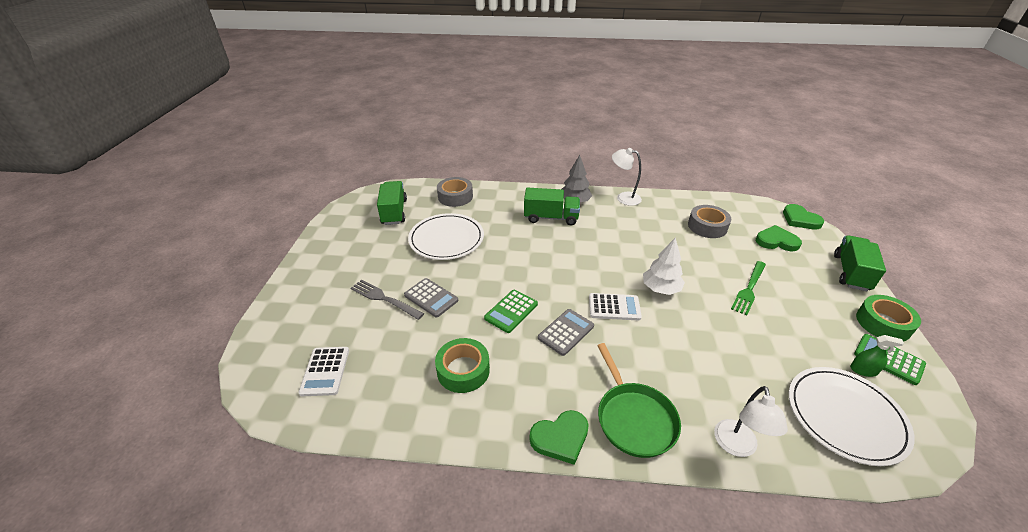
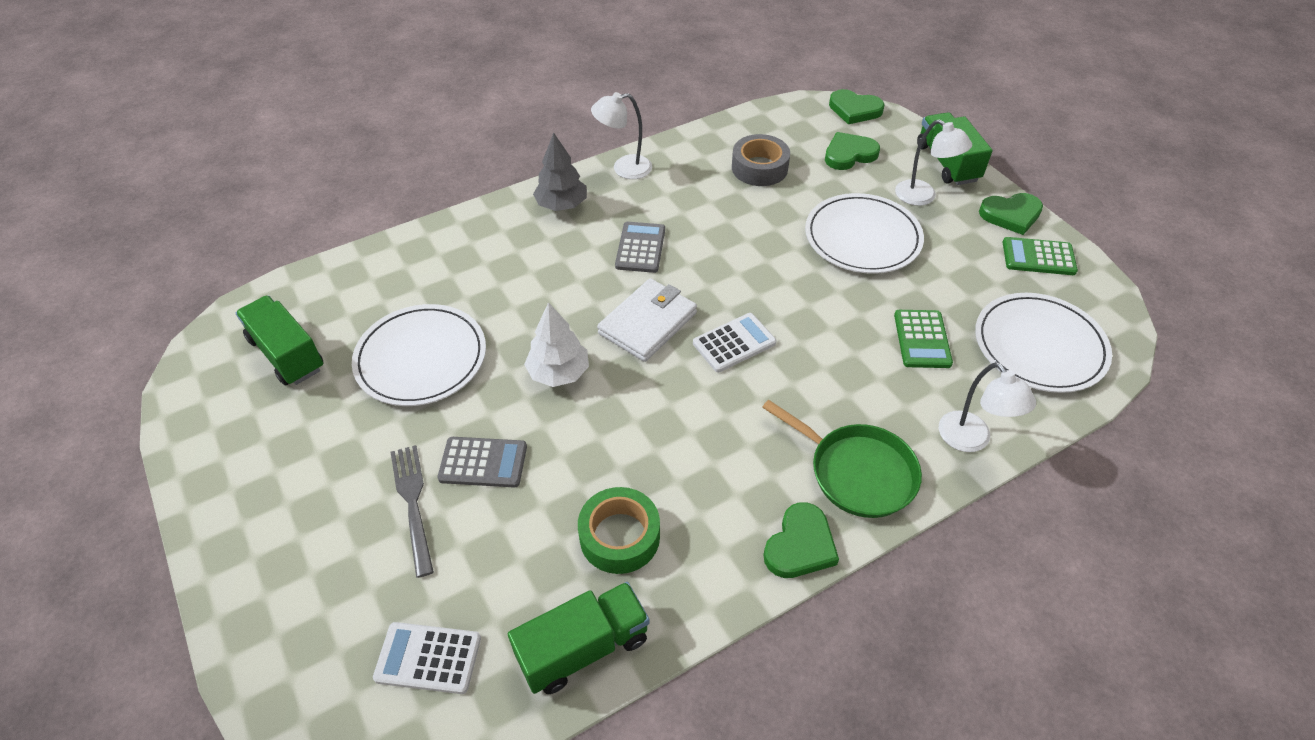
camera: 35 degrees left, 10 degrees up
white calculator [298,347,349,396] -> white calculator turned 135 degrees clockwise [373,622,481,694]
grey fork [350,280,424,320] -> grey fork turned 75 degrees clockwise [391,445,434,578]
grey tape [437,177,473,207] -> none
green calculator [484,290,538,333] -> green calculator moved to [894,310,953,368]
green truck [524,188,580,225] -> green truck moved to [508,582,650,694]
grey calculator [538,309,594,356] -> grey calculator moved to [615,222,665,273]
white tree [643,237,685,295] -> white tree moved to [524,302,589,387]
green fork [731,261,766,316] -> white plate [805,193,924,274]
green spray bottle [850,335,904,377] -> none
green tape [856,295,921,341] -> green heart [979,193,1043,235]
none -> white wallet [597,278,697,362]
none -> white lamp [895,119,972,206]

